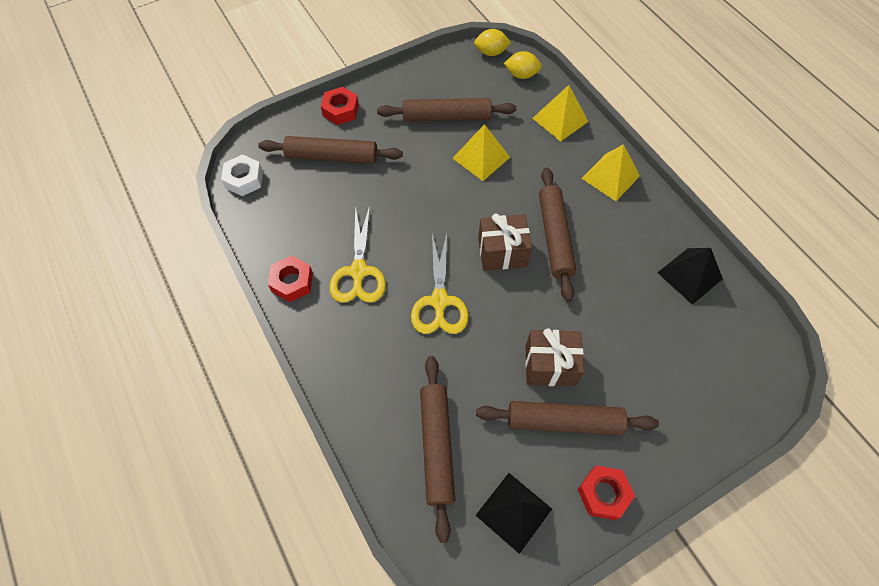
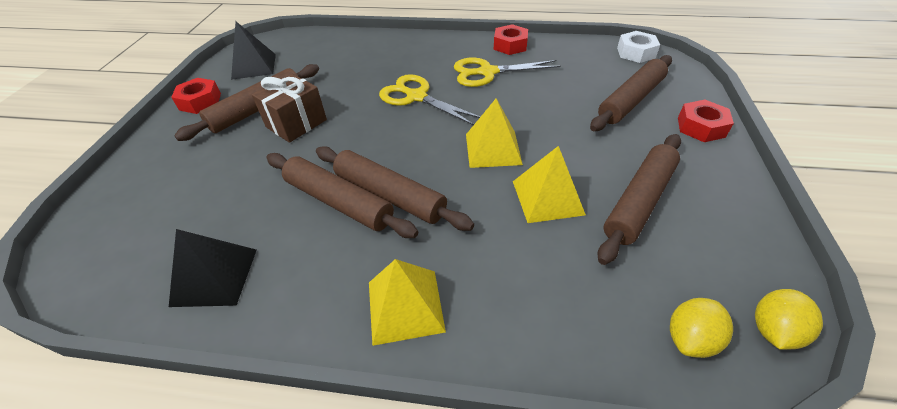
camera: 130 degrees right, 15 degrees down
yellow scissors [329,205,386,303] -> yellow scissors turned 45 degrees counterclockwise [454,58,561,87]
brown rolling pin [420,356,455,543] -> brown rolling pin moved to [266,153,418,238]
brown gift [478,213,532,271] -> none
yellow pyramid [532,85,589,142] -> yellow pyramid moved to [466,98,523,168]

